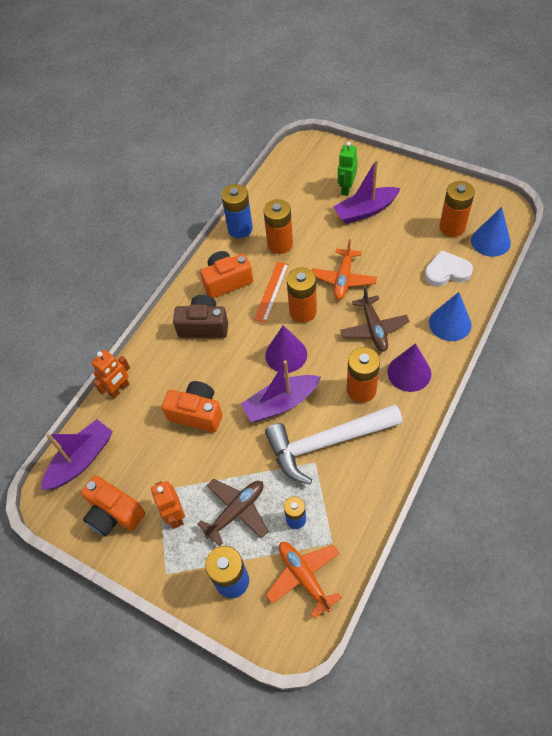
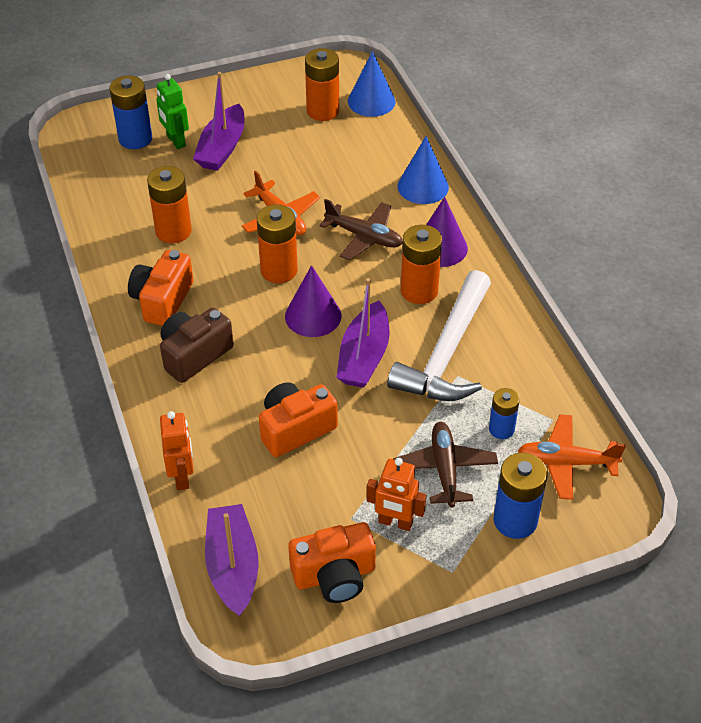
camera: 55 degrees left, 10 degrees down
blue battery [221,184,253,238] -> blue battery moved to [109,76,152,149]
orange ruler [254,262,289,323] -> none
white heart [424,250,473,286] -> none

